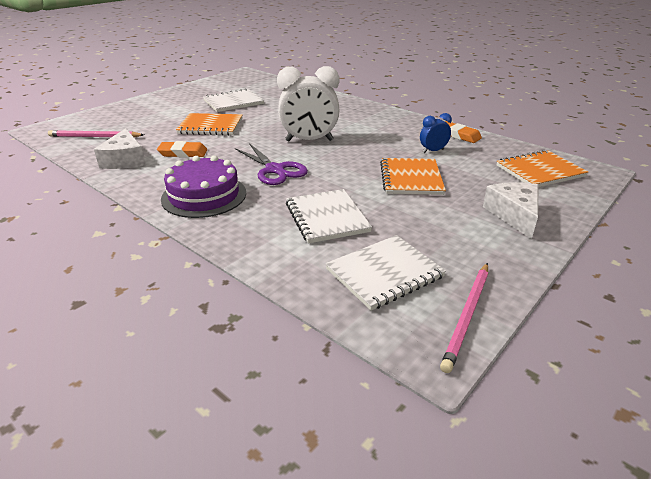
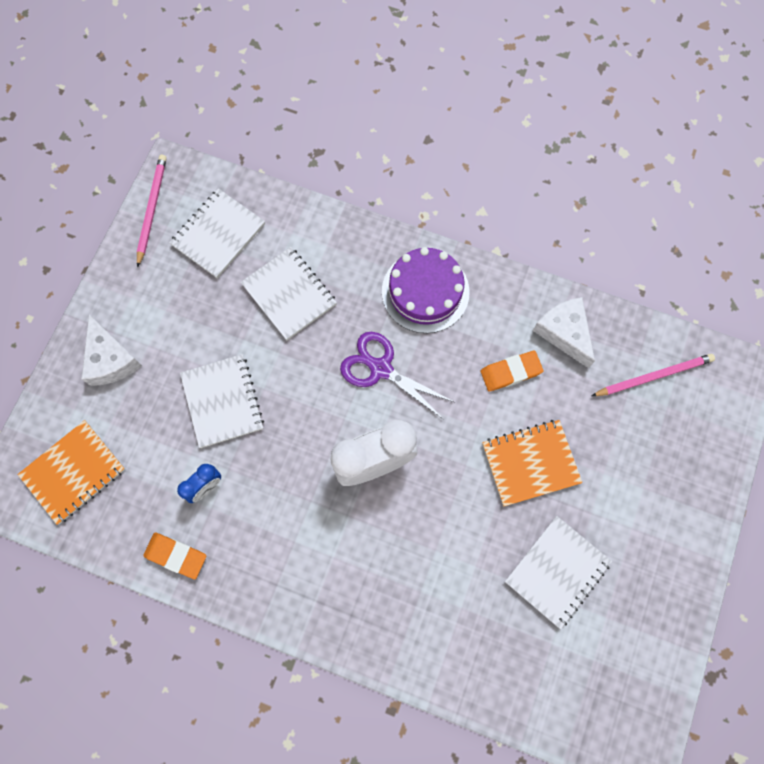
camera: 160 degrees right, 40 degrees up
orange notebook [380,158,446,195] -> white notebook [180,354,264,448]

